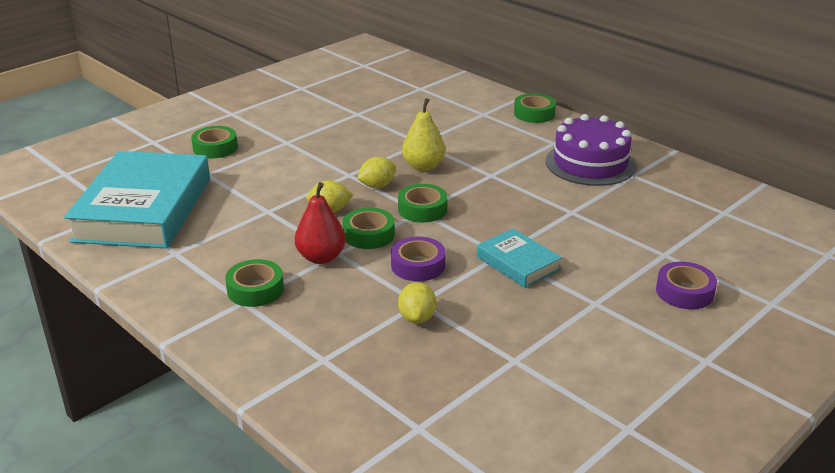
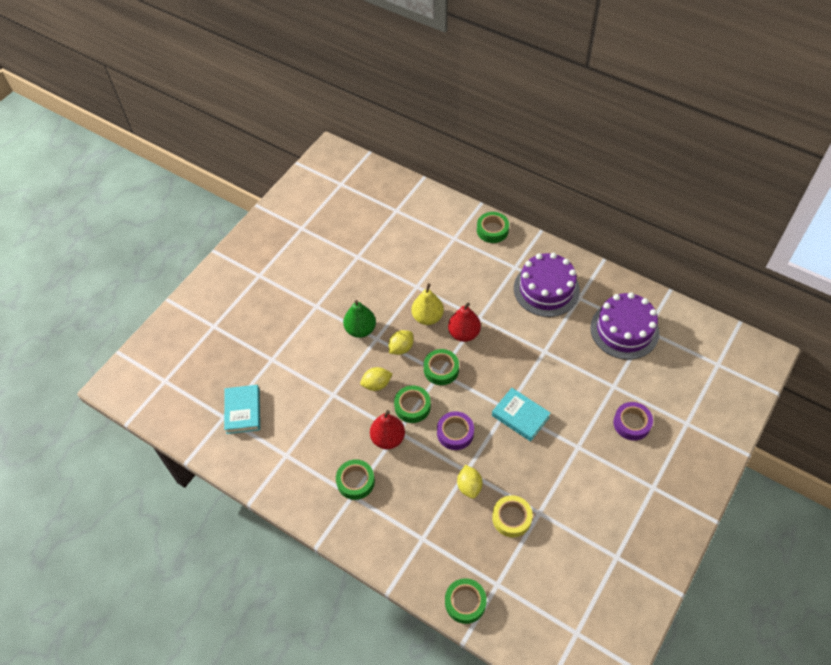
camera: 10 degrees left, 25 degrees up
turquoise book [64,151,210,249] -> turquoise book [224,385,260,434], size x0.47
green tape [191,126,238,159] -> green tape moved to [445,578,487,624]
none -> green pear [343,300,376,338]
none -> red pear [448,302,481,342]
none -> yellow tape [492,495,533,537]
none -> purple cake [590,292,659,359]

